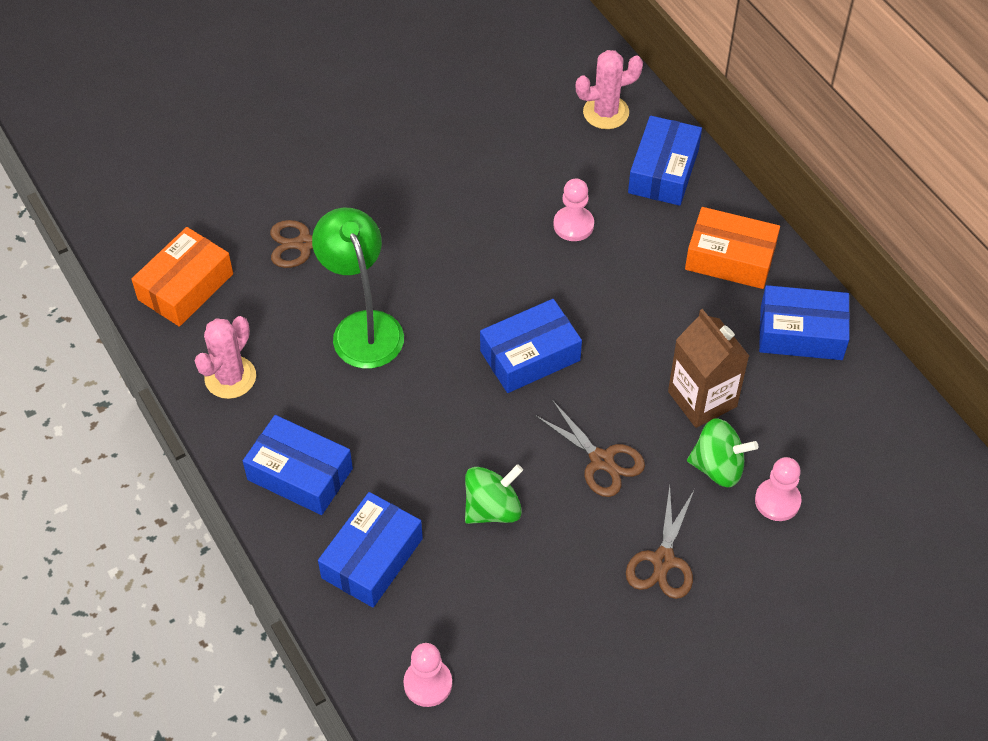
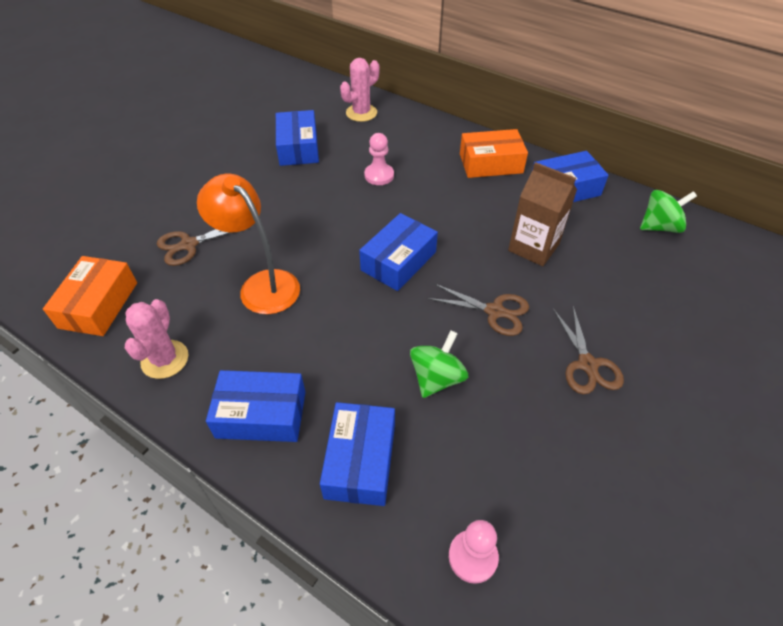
camera: 25 degrees left, 5 degrees down
green lamp [312,208,404,369] -> orange lamp [197,174,300,314]
blue box [628,116,702,206] -> blue box moved to [276,110,319,166]
green spinning top [687,418,759,487] -> green spinning top moved to [640,190,697,233]
pink pawn [755,457,802,521] -> none

